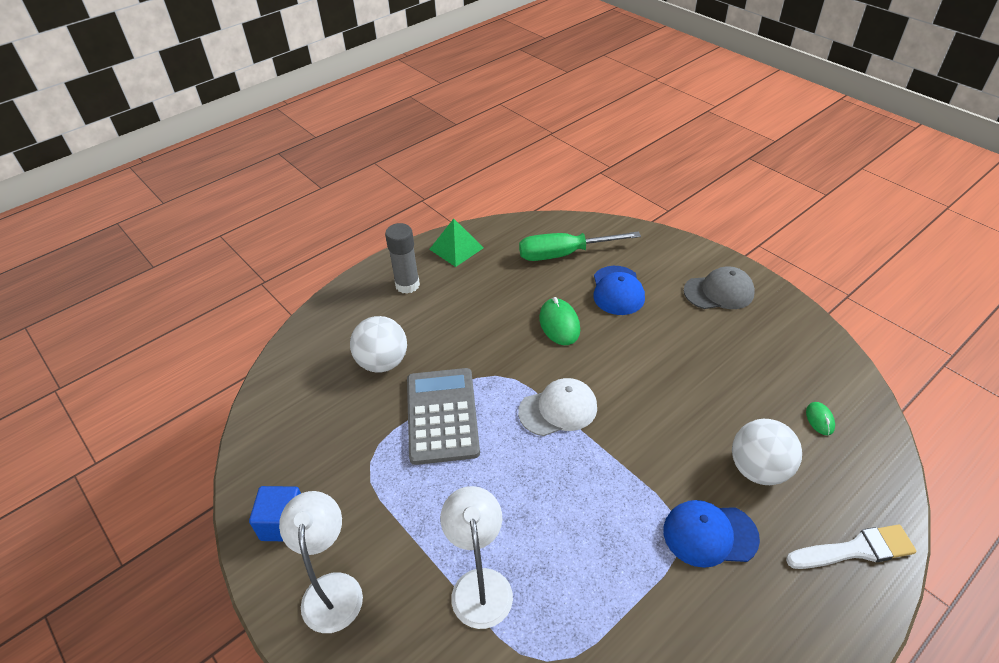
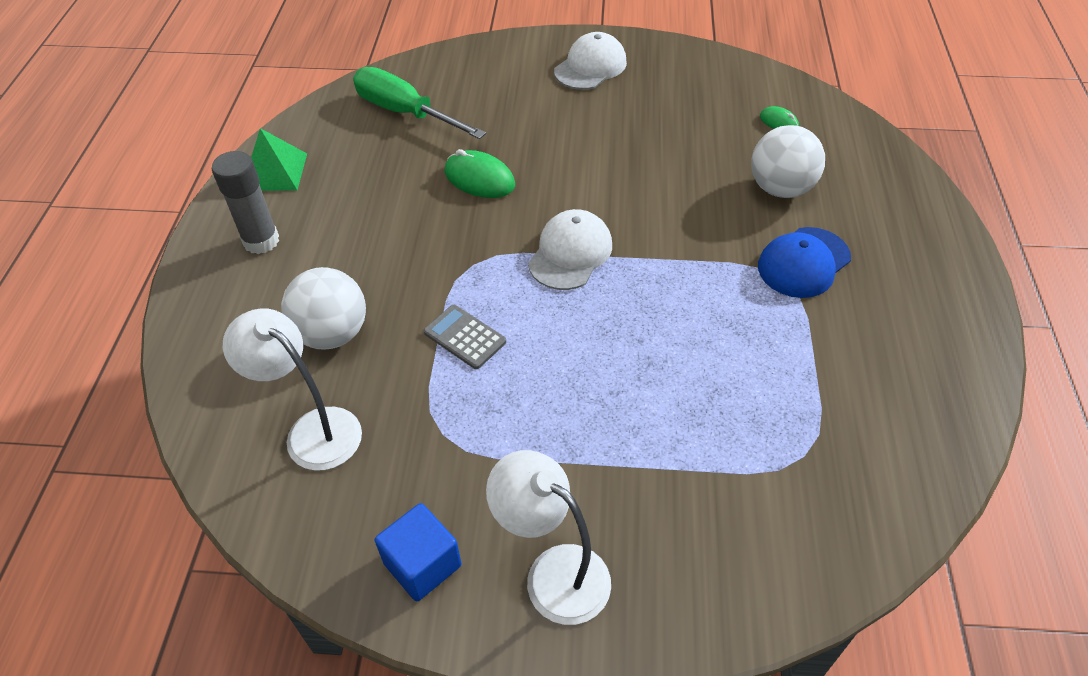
camera: 45 degrees left, 5 degrees up
grey calculator [407,368,480,465] -> grey calculator [424,305,506,369], size x0.51
white lamp [440,486,513,629] -> white lamp moved to [223,308,362,471]
green screwdriver [519,231,641,261] -> green screwdriver turned 90 degrees clockwise [353,67,486,139]
blue cap [593,266,645,315] -> none
grey cap [684,266,755,309] -> white cap [554,32,627,90]
white brush [786,524,917,569] -> none

